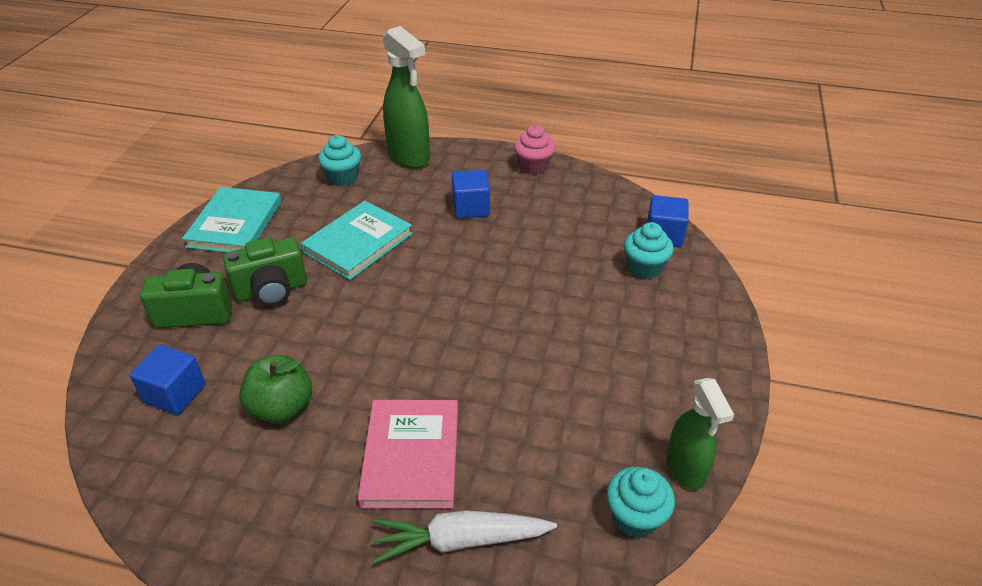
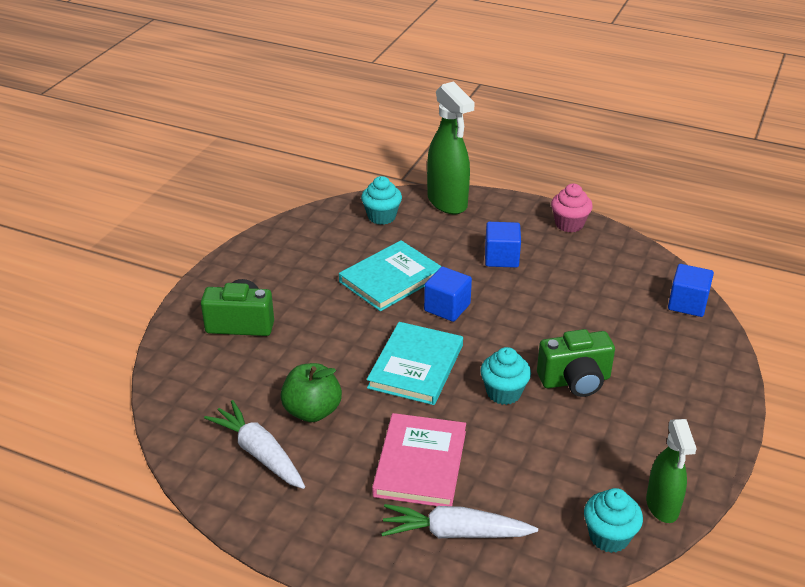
camera: 10 degrees right, 5 degrees down
blue cube [130,344,205,415] -> blue cube moved to [424,267,472,322]
turquoise book [182,187,281,253] -> turquoise book moved to [367,322,463,405]
green camera [223,237,307,306] -> green camera moved to [537,329,615,397]
turquoise cupcake [624,222,674,279] -> turquoise cupcake moved to [480,347,531,405]
none -> white carrot [204,400,305,489]

